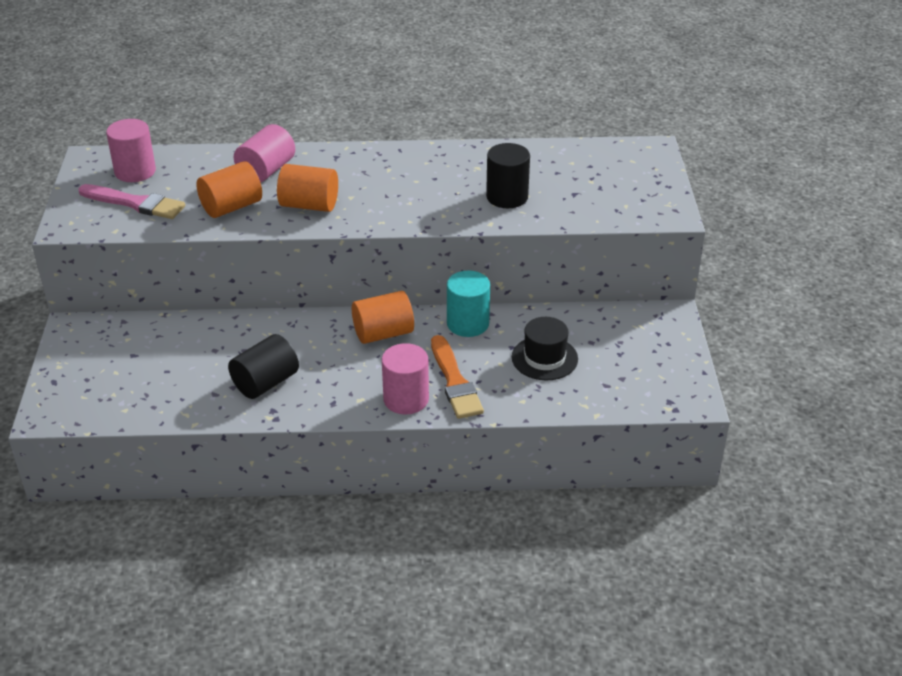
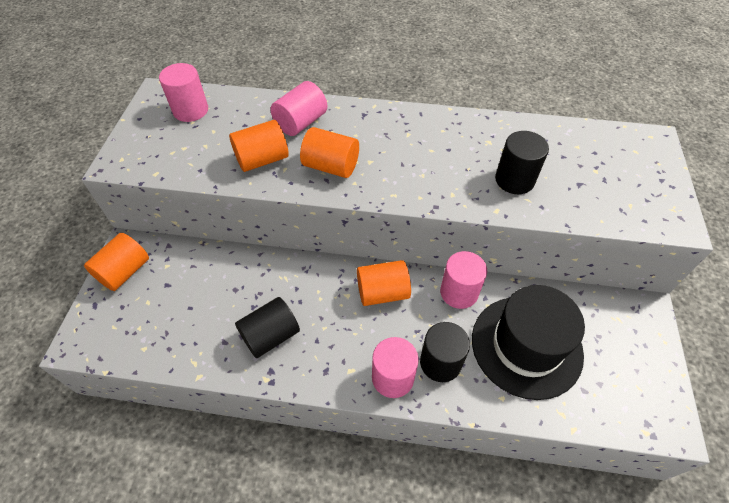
camera: 10 degrees right, 15 degrees up
pink brush [78,184,185,219] -> none
orange brush [431,335,484,419] -> black cylinder [420,322,470,382]
turquoise cylinder [447,271,490,337] -> pink cylinder [440,251,487,309]
black hat [512,317,578,380] -> black hat [472,285,585,400], size x1.78
none -> orange cylinder [84,233,149,291]

